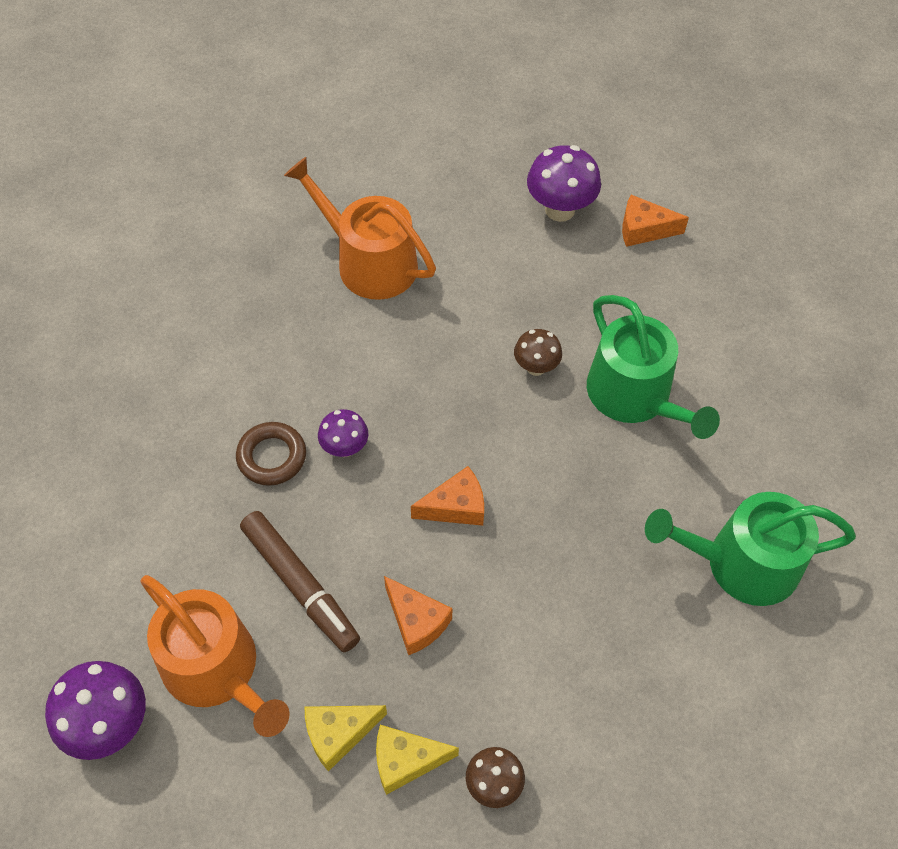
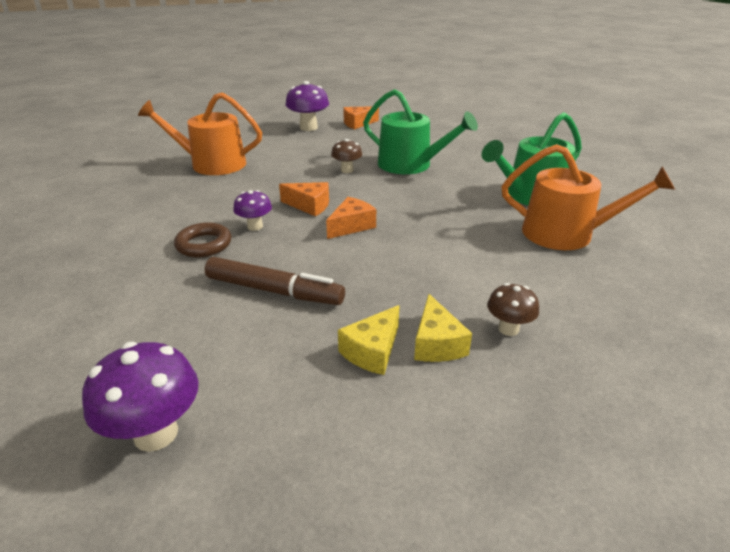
camera: 30 degrees left, 25 degrees down
orange watering can [140,575,290,737] -> orange watering can moved to [502,144,675,250]
yellow cheese [376,725,459,795] -> yellow cheese turned 60 degrees counterclockwise [414,294,472,362]
orange cheese [384,576,453,655] -> orange cheese moved to [279,182,329,217]

